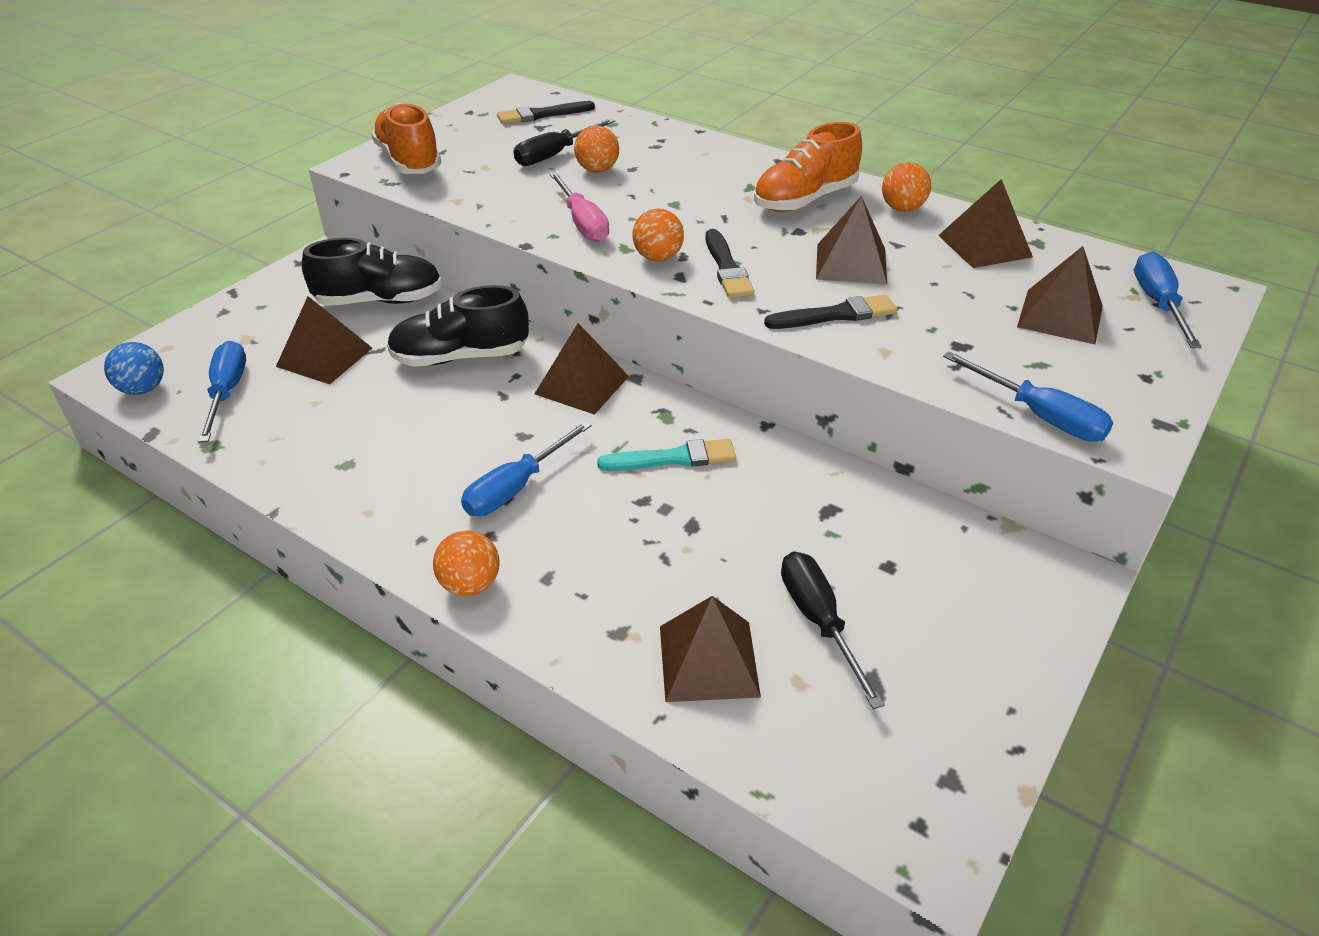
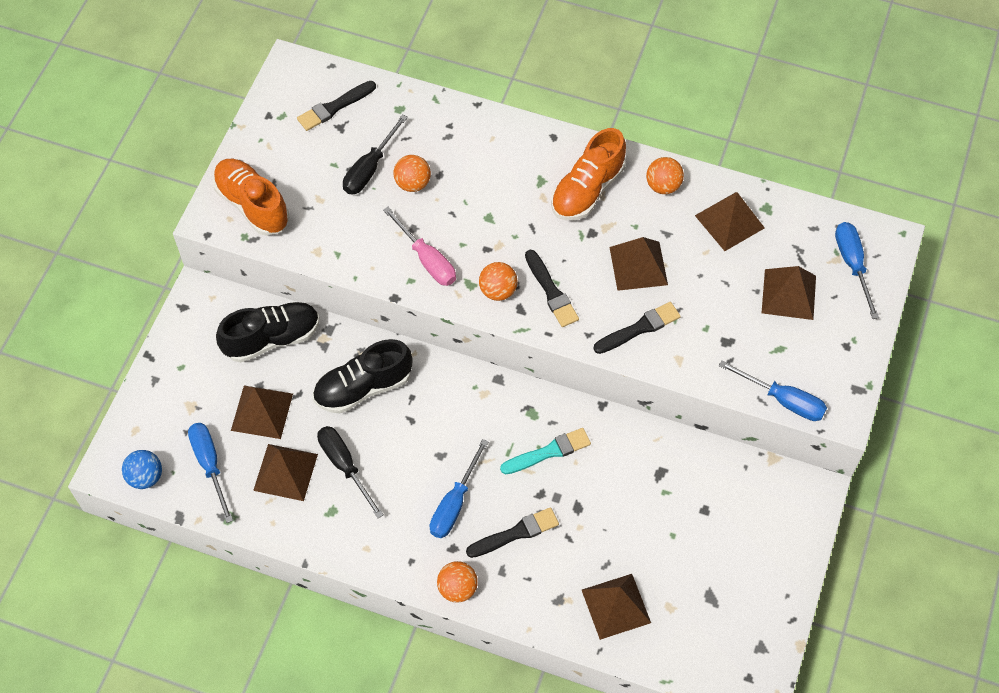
camera: 15 degrees left, 20 degrees up
brown pyramid [534,323,629,415] -> brown pyramid moved to [253,444,318,501]
black screwdriver [781,551,885,709] -> black screwdriver moved to [317,426,384,518]
none -> black brush [466,507,559,558]

